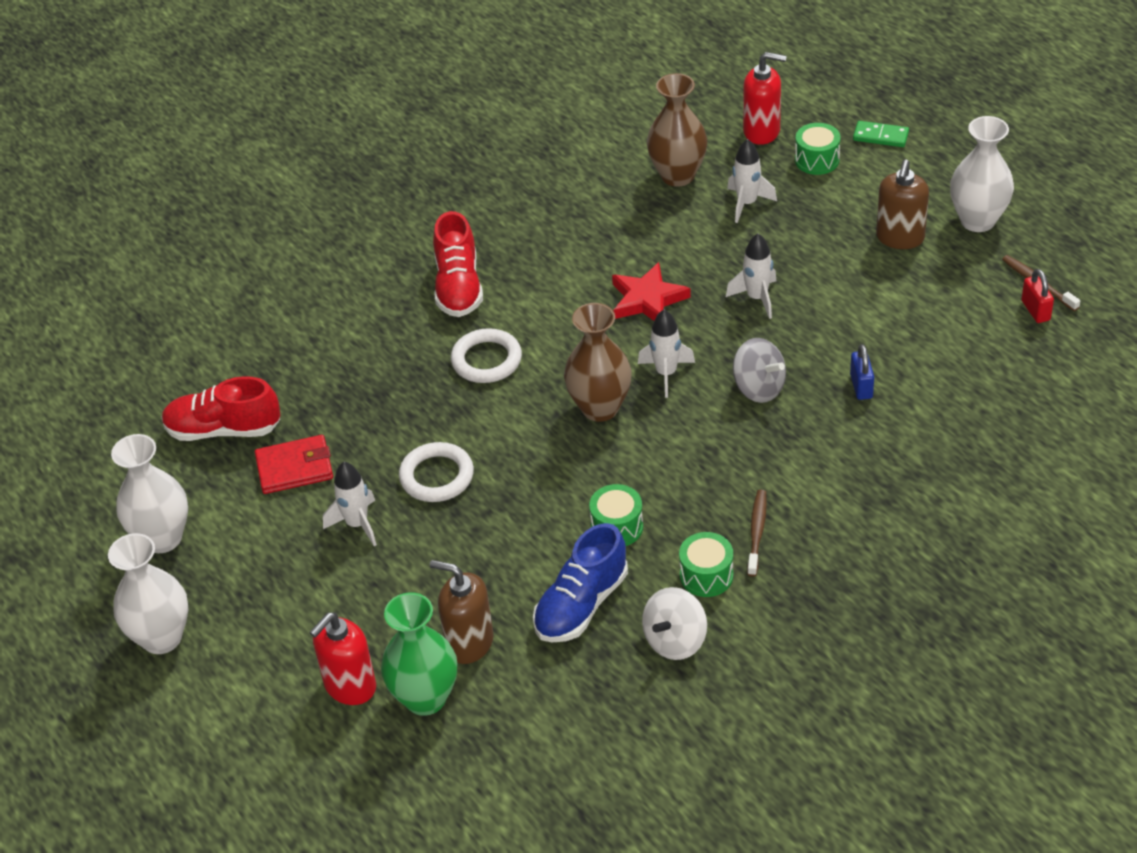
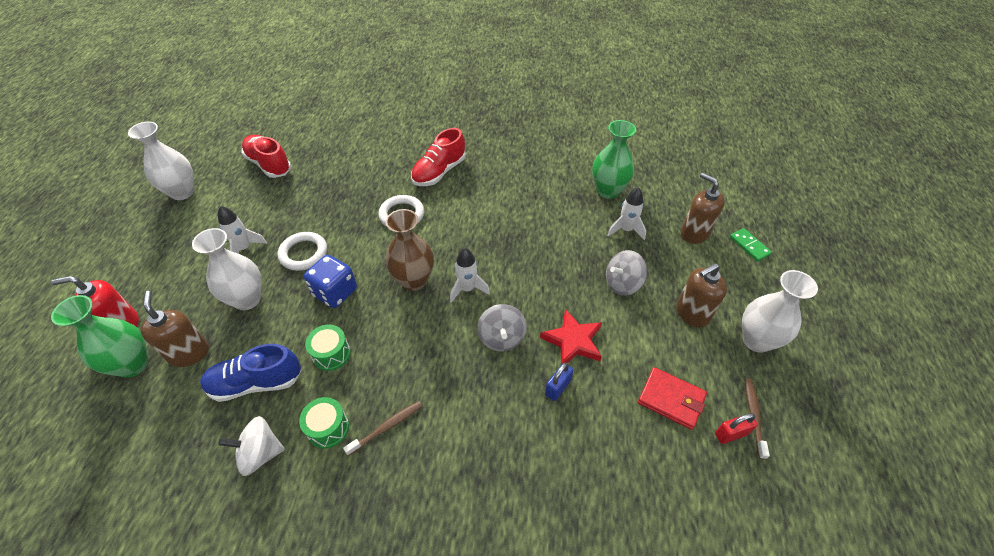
camera: 40 degrees right, 5 degrees up
white vase [108,533,189,654] -> white vase moved to [192,228,262,310]
red wallet [255,435,333,494] -> red wallet moved to [638,367,707,430]
red star [612,262,691,321] -> red star moved to [540,309,602,365]
brown vase [647,73,707,187] -> green vase [592,120,636,199]
white rocket [726,233,776,319] -> none
red soap dispenser [743,52,787,145] -> none
green drum [795,123,840,175] -> brown soap dispenser [681,173,725,244]
red padlock [1021,269,1054,323] -> red padlock turned 45 degrees clockwise [715,413,758,444]
none -> blue dice [304,255,357,308]
none -> grey spinning top [606,250,647,296]

